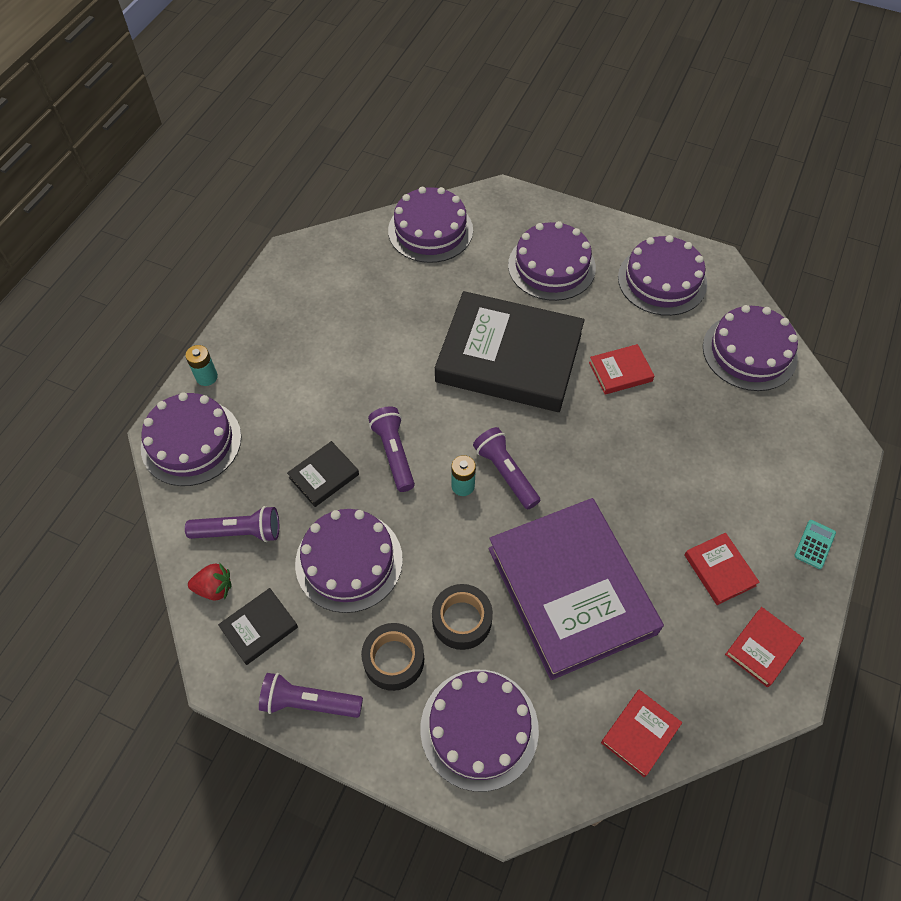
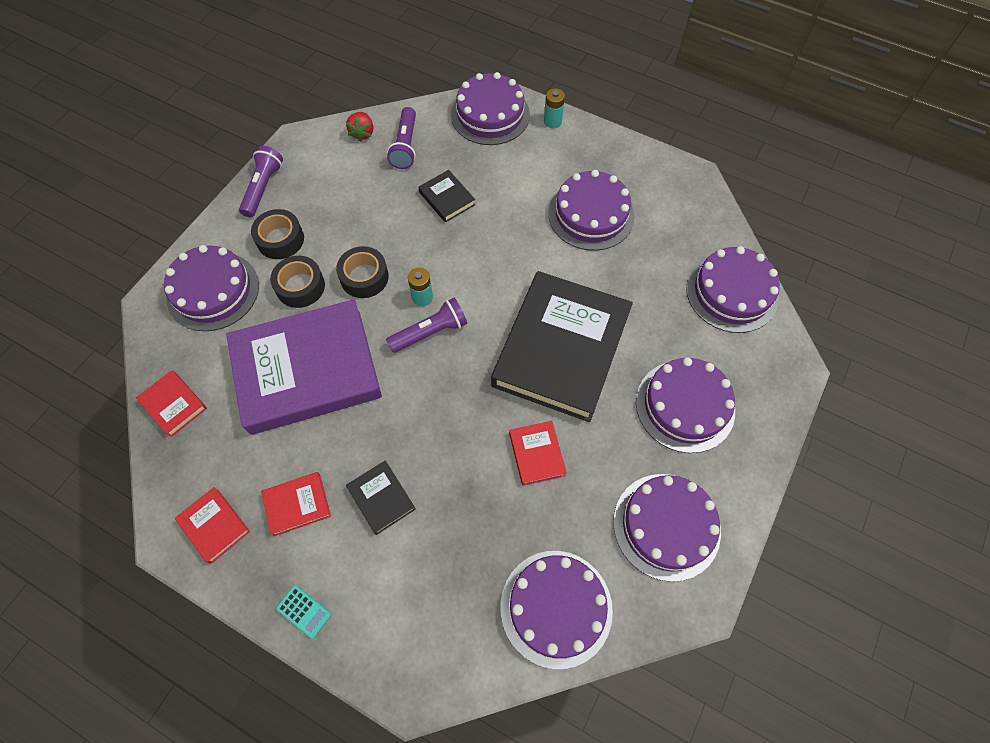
camera: 95 degrees right, 5 degrees up
black book [218,588,298,665] -> black book moved to [346,461,416,535]
purple cake [295,509,403,613] -> purple cake moved to [548,170,634,251]
purple flashlight [368,406,415,492] -> none
none -> black tape [336,246,389,298]

